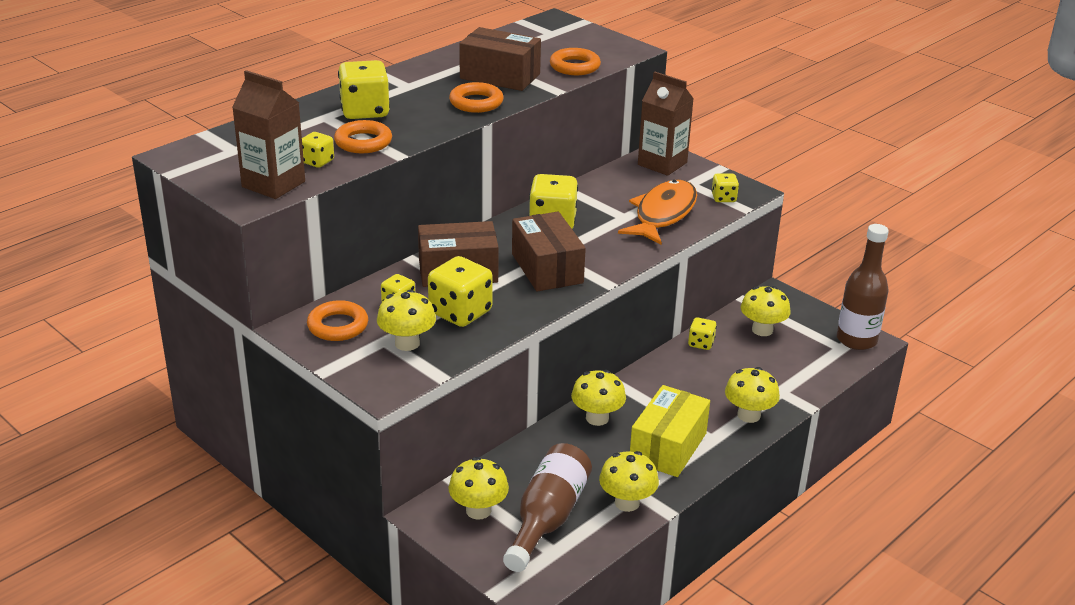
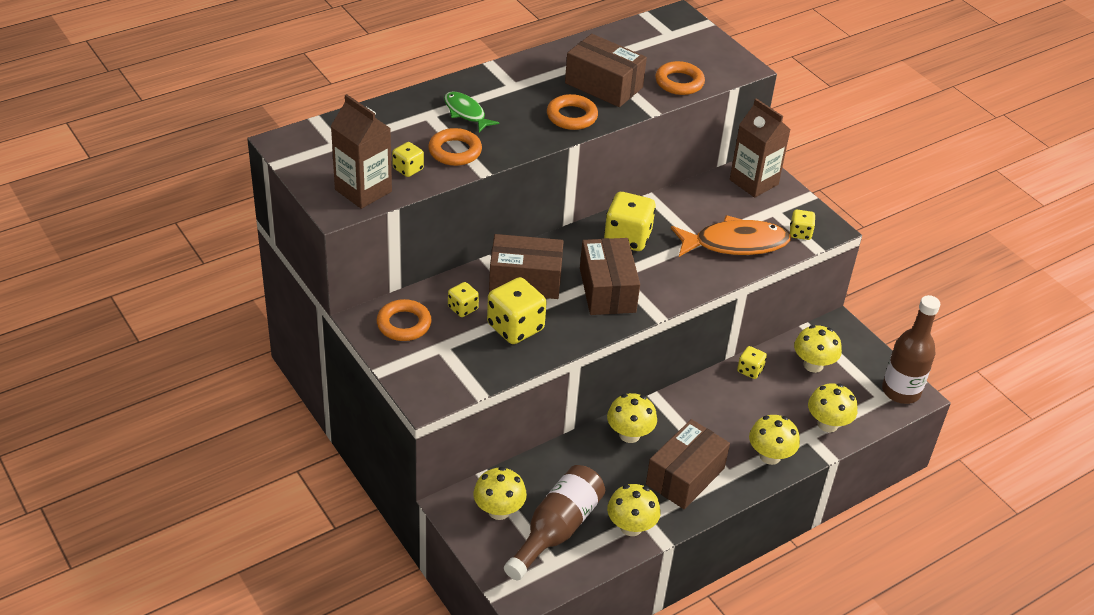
camera: 10 degrees right, 10 degrees up
yellow dice [338,60,390,119] -> green fish [444,91,499,132]
yellow mushroom [377,290,436,351] -> yellow mushroom moved to [808,383,857,432]
orange fish [618,180,697,245] -> orange fish turned 45 degrees clockwise [671,215,791,257]
yellow box [630,385,710,477] -> brown box [646,419,730,509]

